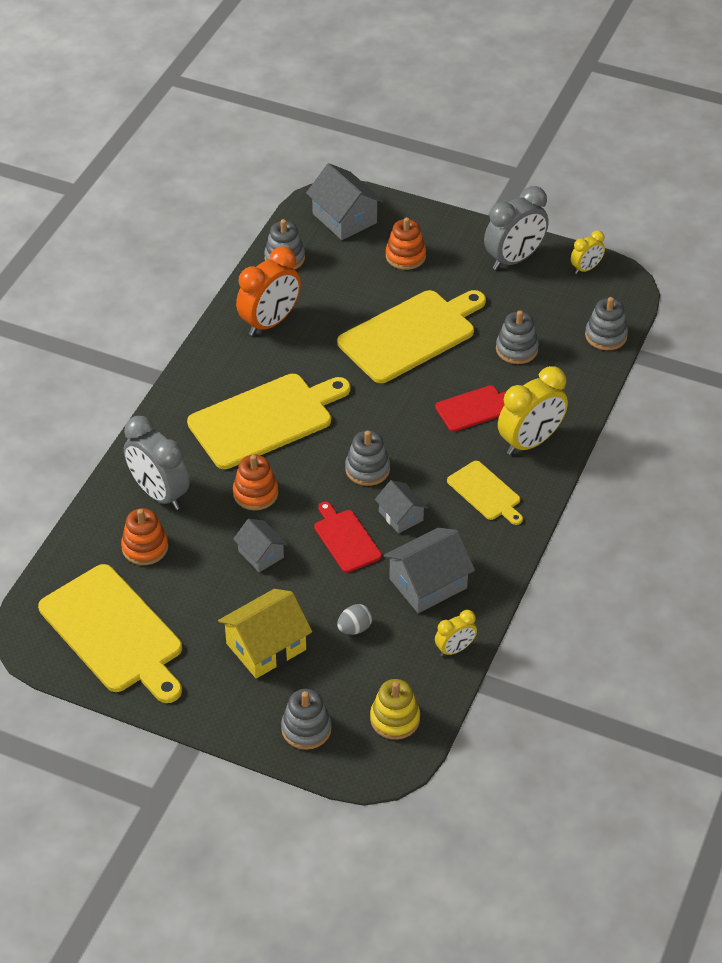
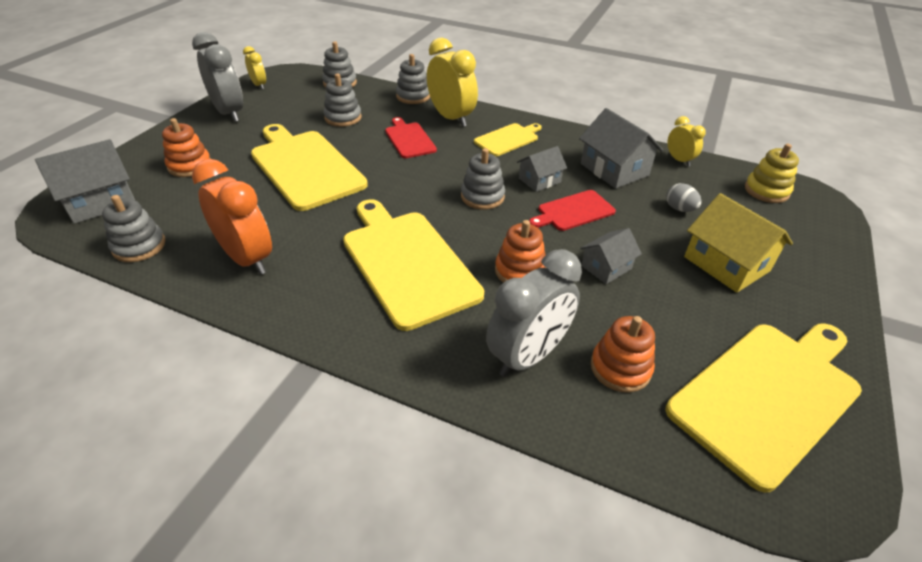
camera: 90 degrees left, 5 degrees down
grey stacking toy [281,689,332,750] -> grey stacking toy moved to [396,54,430,104]

